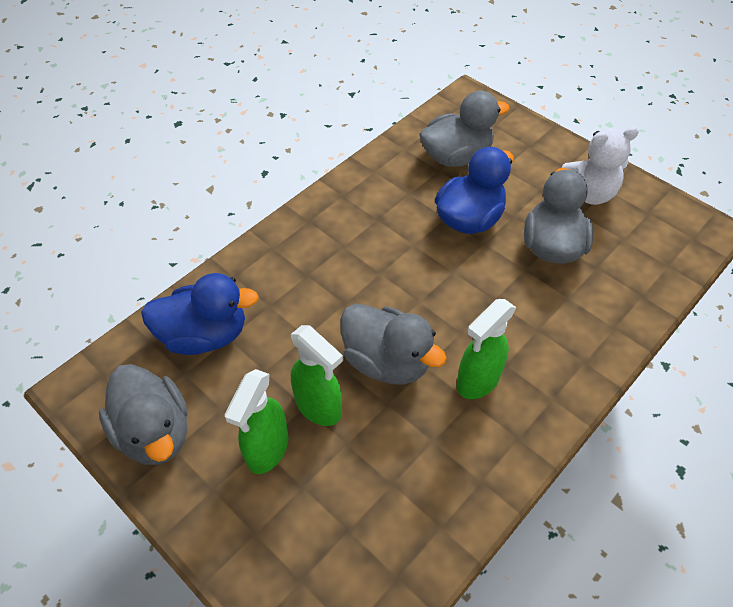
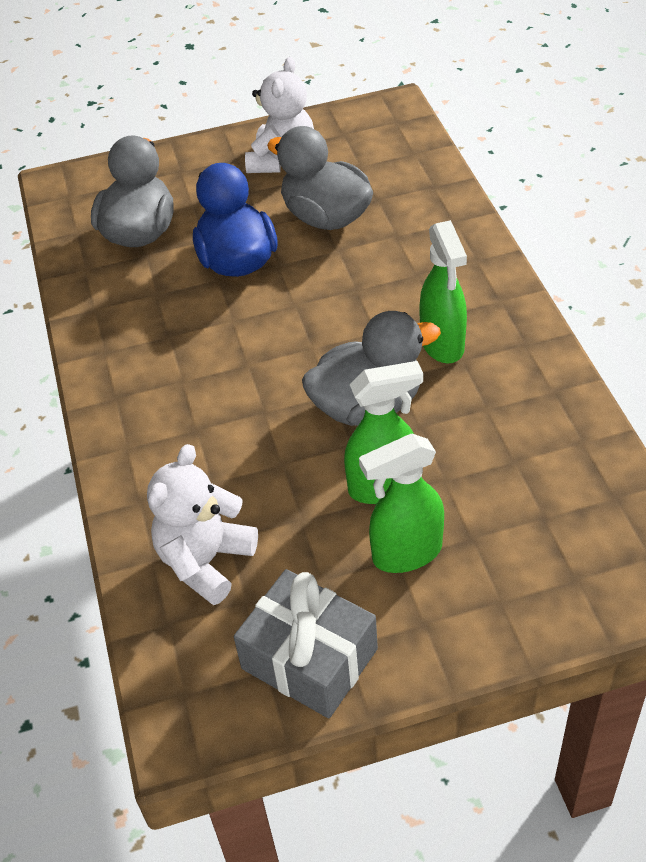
camera: 55 degrees left, 5 degrees down
grey duck [99,364,188,465] -> grey gift [234,569,378,718]
blue duck [141,273,259,355] -> white teddy bear [147,444,258,605]
green spray bottle [224,369,289,474] -> green spray bottle turned 105 degrees clockwise [359,434,444,573]

